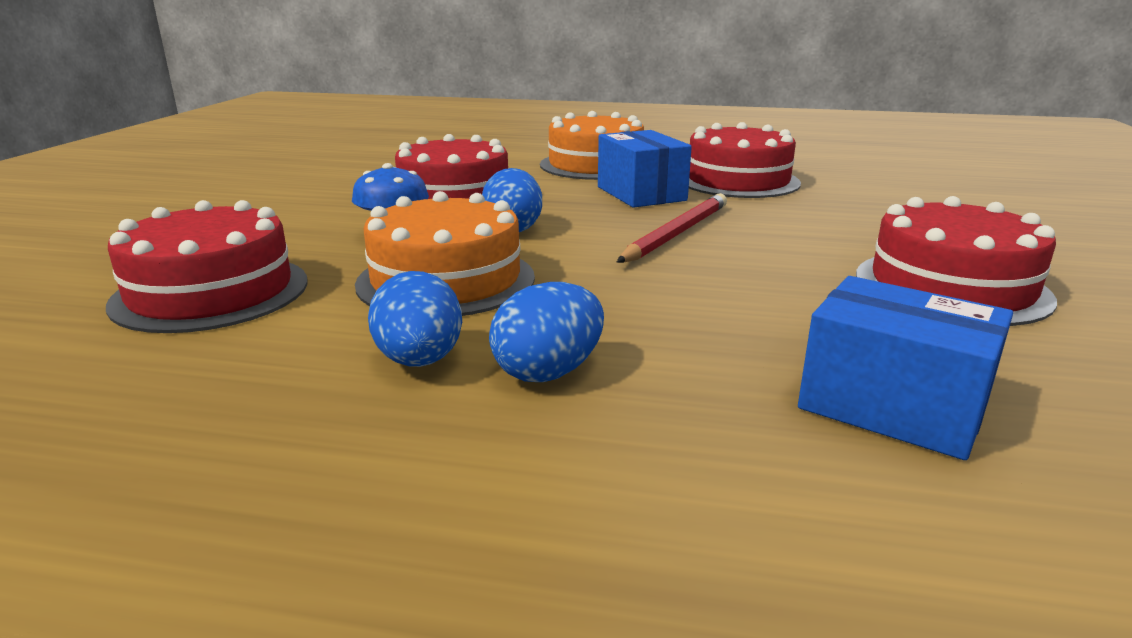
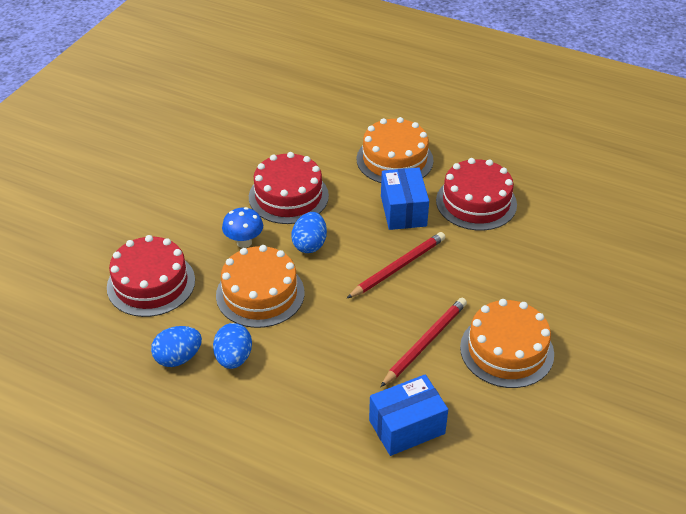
camera: 15 degrees right, 20 degrees up
blue egg [489,282,604,382] -> blue egg moved to [151,326,202,367]
blue box [798,276,1013,460] -> blue box turned 75 degrees counterclockwise [369,375,448,456]
red cake [856,196,1057,326] -> orange cake [460,299,554,388]
none -> red pencil [380,298,467,387]

